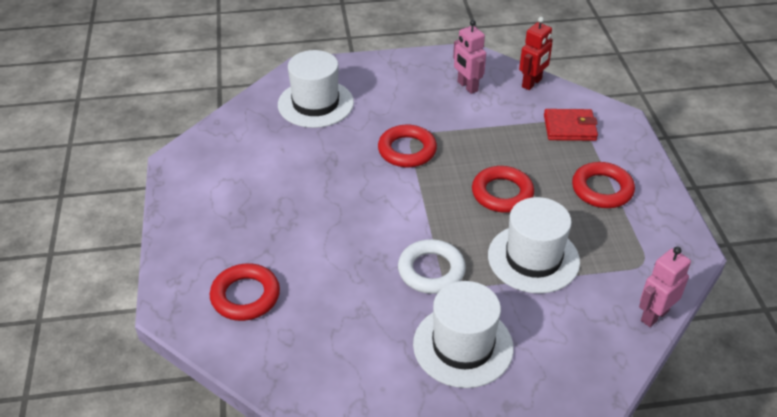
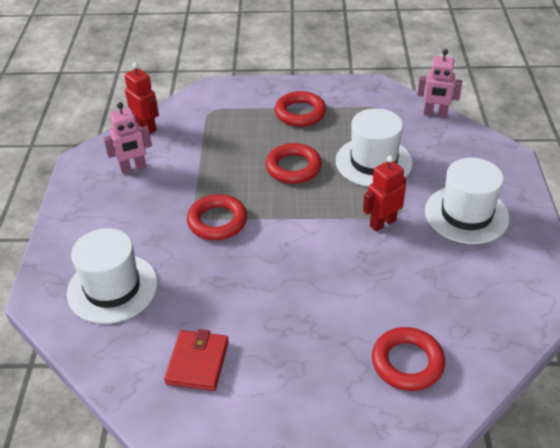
camera: 80 degrees left, 0 degrees up
white ring [398,239,466,294] -> red robot [363,156,406,231]
red wallet [544,109,598,141] -> red wallet moved to [164,329,229,391]
pink robot [639,247,691,327] -> pink robot turned 45 degrees counterclockwise [417,49,462,118]

